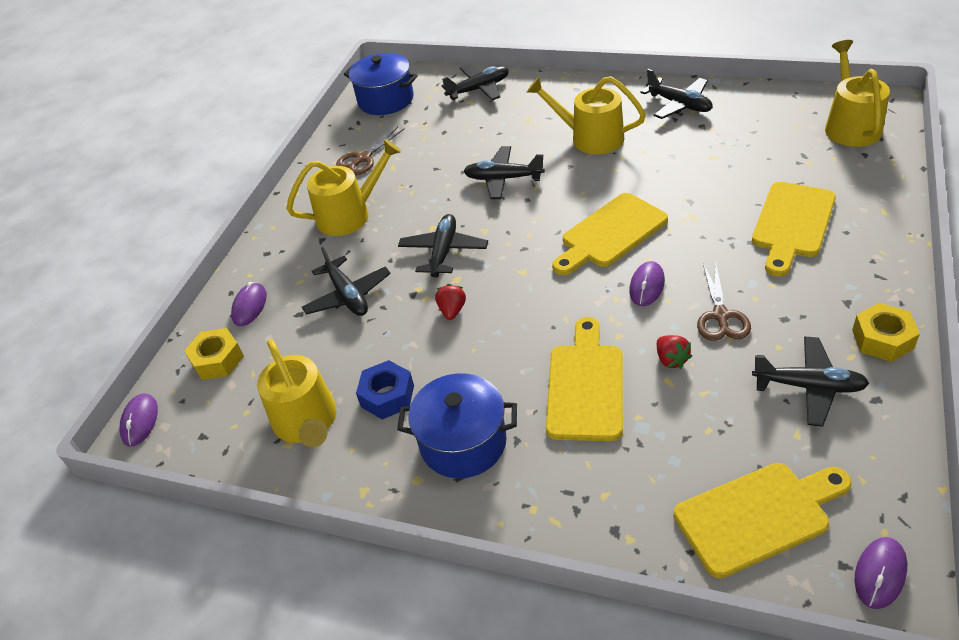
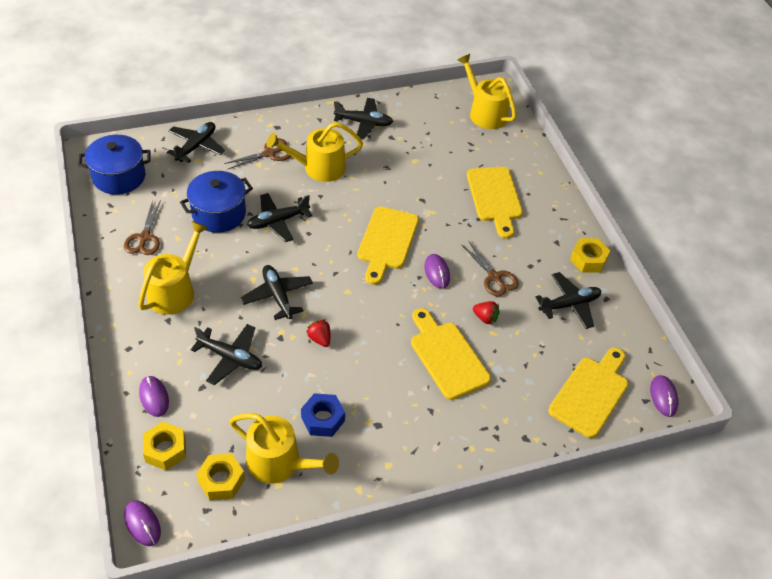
camera: 45 degrees left, 5 degrees up
blue pot [397,373,517,478] -> blue pot moved to [180,171,253,233]
none -> yellow nut [196,454,245,500]
none -> brown scissors [224,138,291,170]

